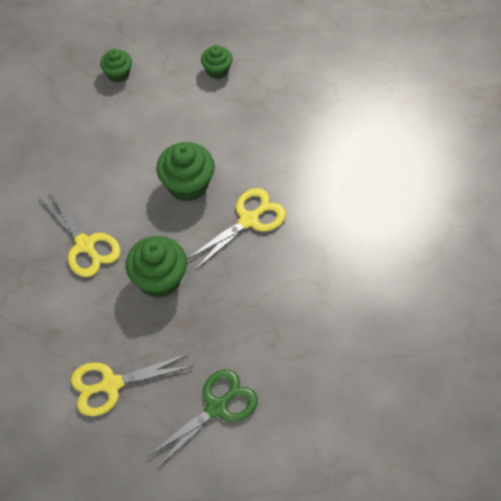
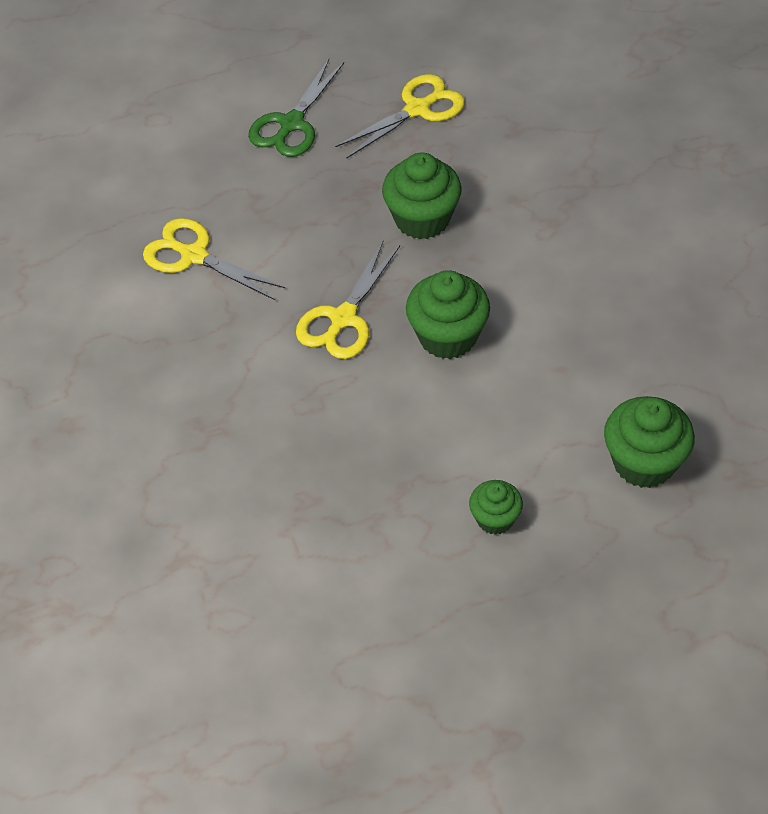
camera: 160 degrees right, 5 degrees down
yellow scissors [38,190,121,277] -> yellow scissors moved to [143,218,286,300]
green cupcake [100,48,132,83] -> green cupcake [604,396,695,488], size x1.70

